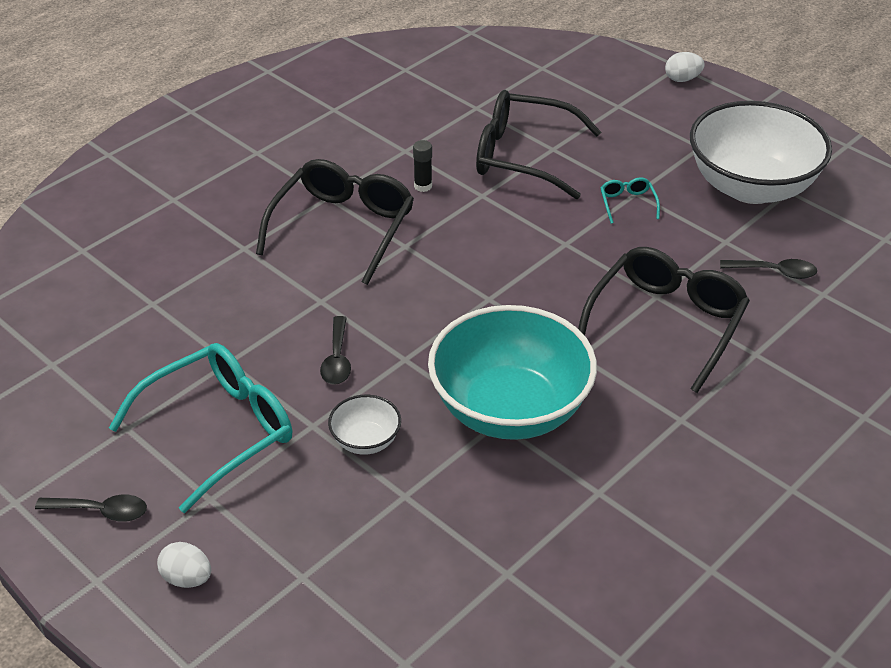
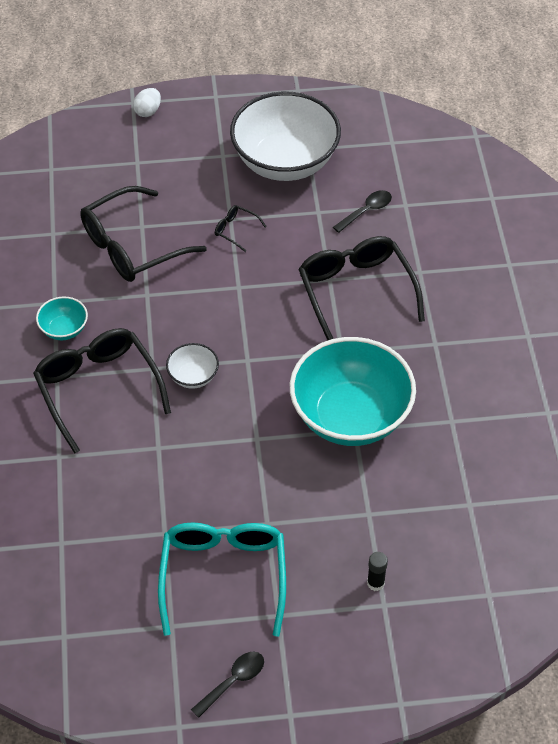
camera: 50 degrees left, 10 degrees up
white egg [157,542,211,588] -> none
black spoon [320,316,351,385] -> none
white bowl [328,395,401,455] -> white bowl moved to [166,343,219,389]
black glue stick [413,140,432,192] -> black glue stick moved to [367,552,388,591]
turquoise glasses [601,177,660,224] -> black glasses [215,205,267,252]
none -> turquoise bowl [36,297,88,340]

